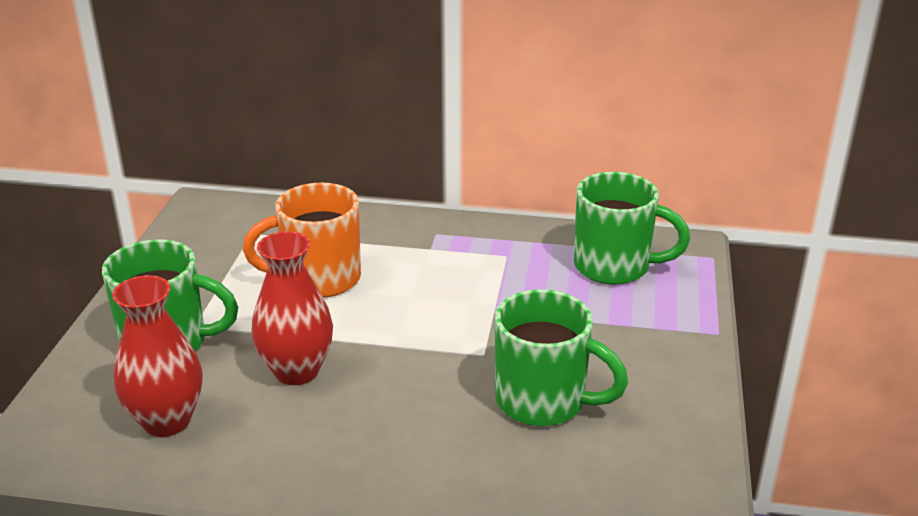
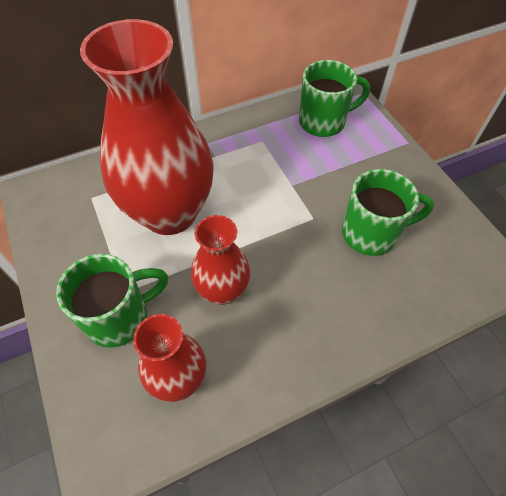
camera: 35 degrees left, 25 degrees up
orange mug [243,182,361,298] -> red vase [80,19,214,235]

